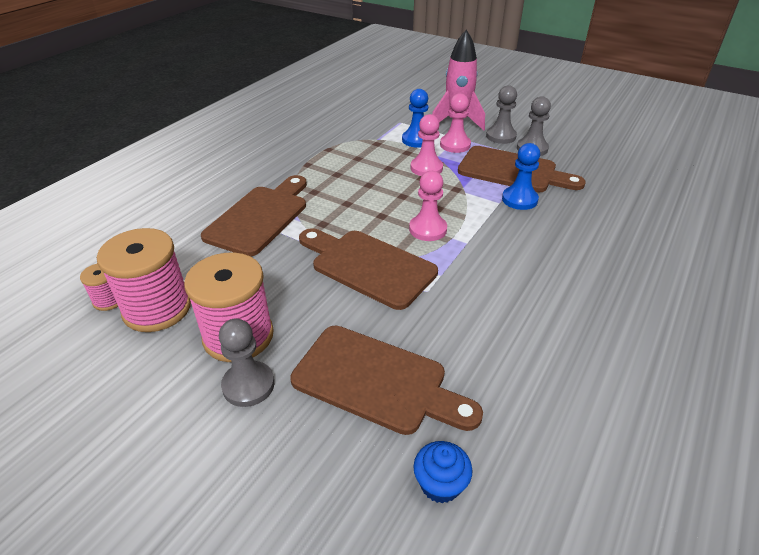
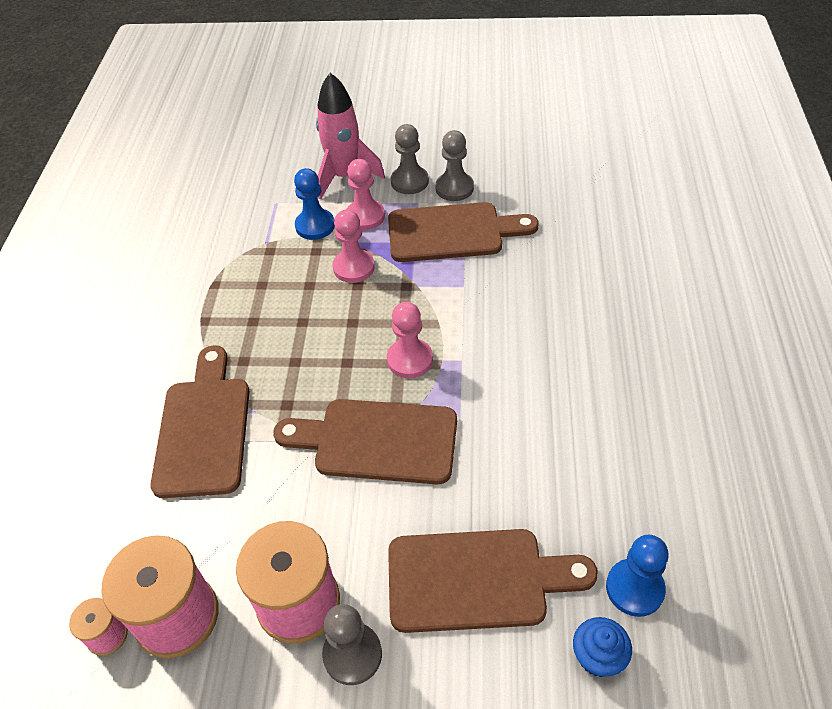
camera: 25 degrees left, 10 degrees up
blue pawn [502,143,540,210] -> blue pawn moved to [606,535,669,617]

